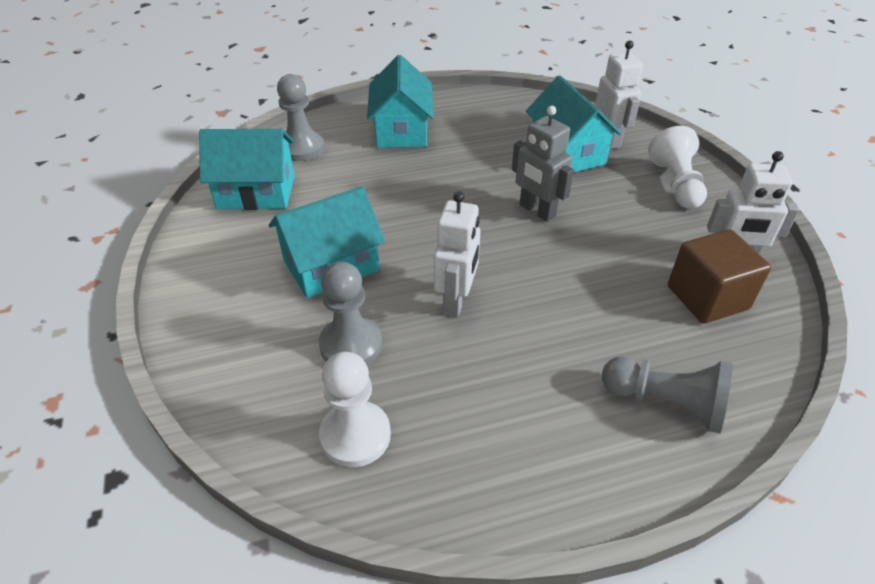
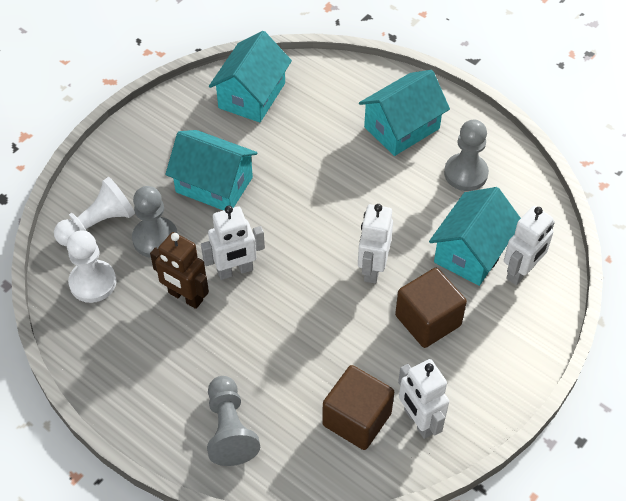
camera: 55 degrees right, 10 degrees up
turquoise house [199,129,295,210] -> turquoise house turned 60 degrees clockwise [209,31,292,123]
grey pawn [277,74,325,161] -> grey pawn moved to [444,120,489,191]
grey robot [512,106,574,222] -> white robot [358,204,393,284]
white pawn [648,126,707,209] -> white pawn moved to [54,177,135,246]
none -> brown robot [150,232,209,309]
none -> brown cube [395,268,467,348]

